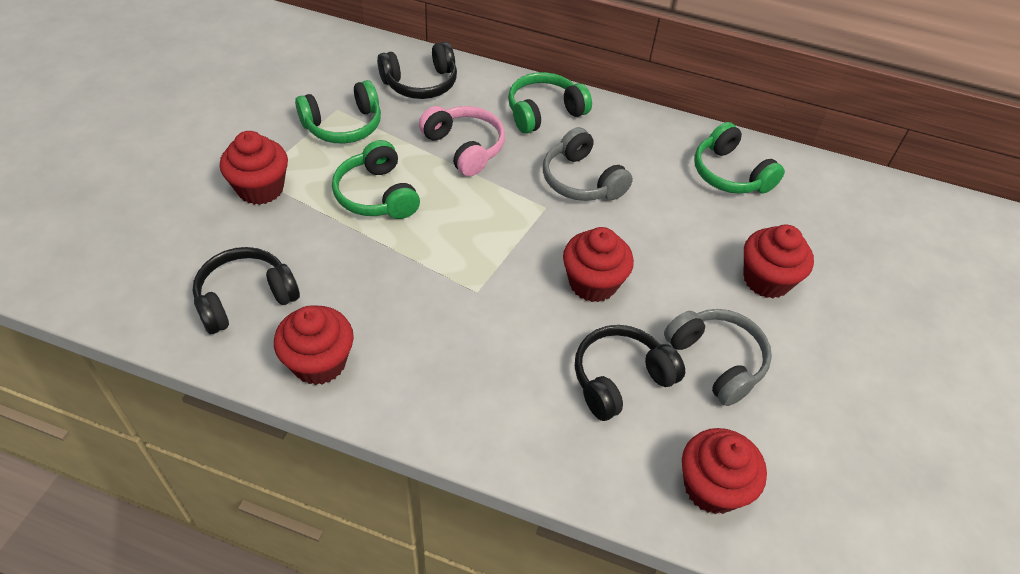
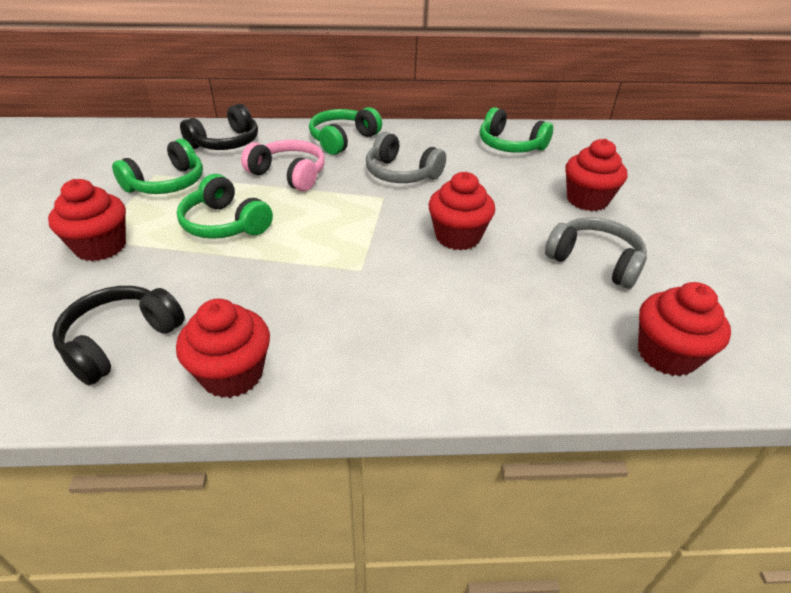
camera: 20 degrees left, 10 degrees down
black headphones [575,325,685,421] -> none

